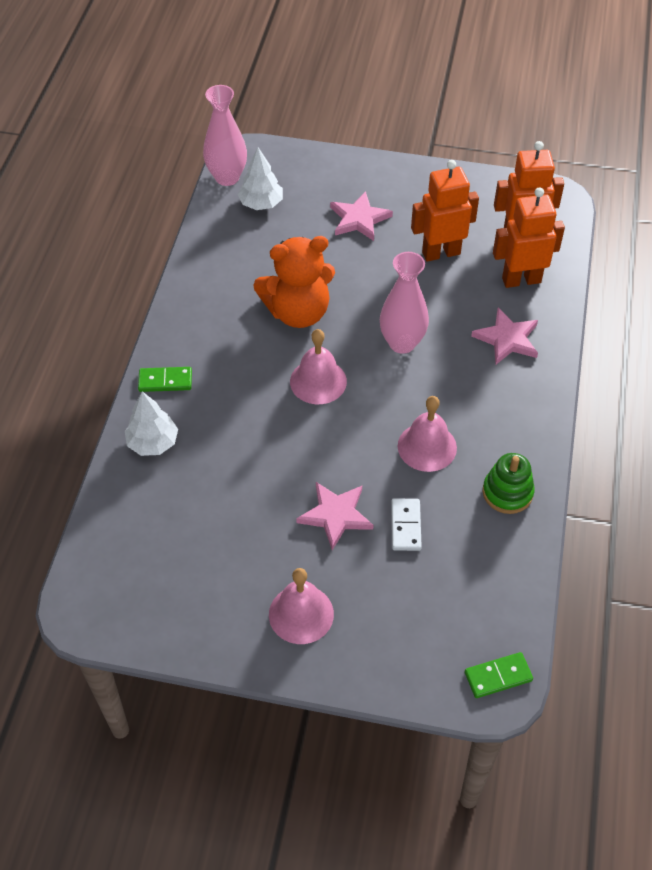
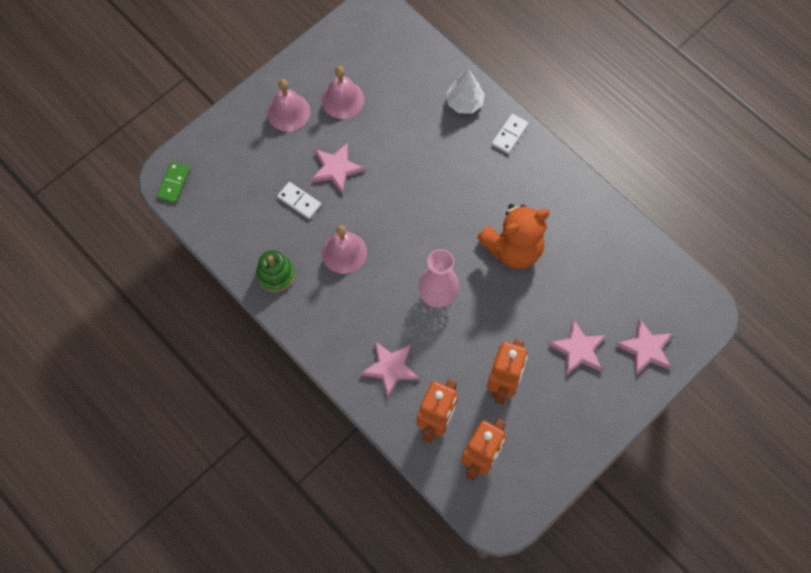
camera: 125 degrees right, 15 degrees up
green domino [138,367,192,392] -> white domino [492,114,529,154]
pink vase [203,85,247,186] -> none
white tree [237,148,283,210] -> none
orange teddy bear [253,236,335,328] -> orange teddy bear turned 135 degrees counterclockwise [477,204,550,269]
pink bell [290,329,347,404] -> pink bell moved to [321,66,364,119]
none -> pink star [616,318,673,375]

